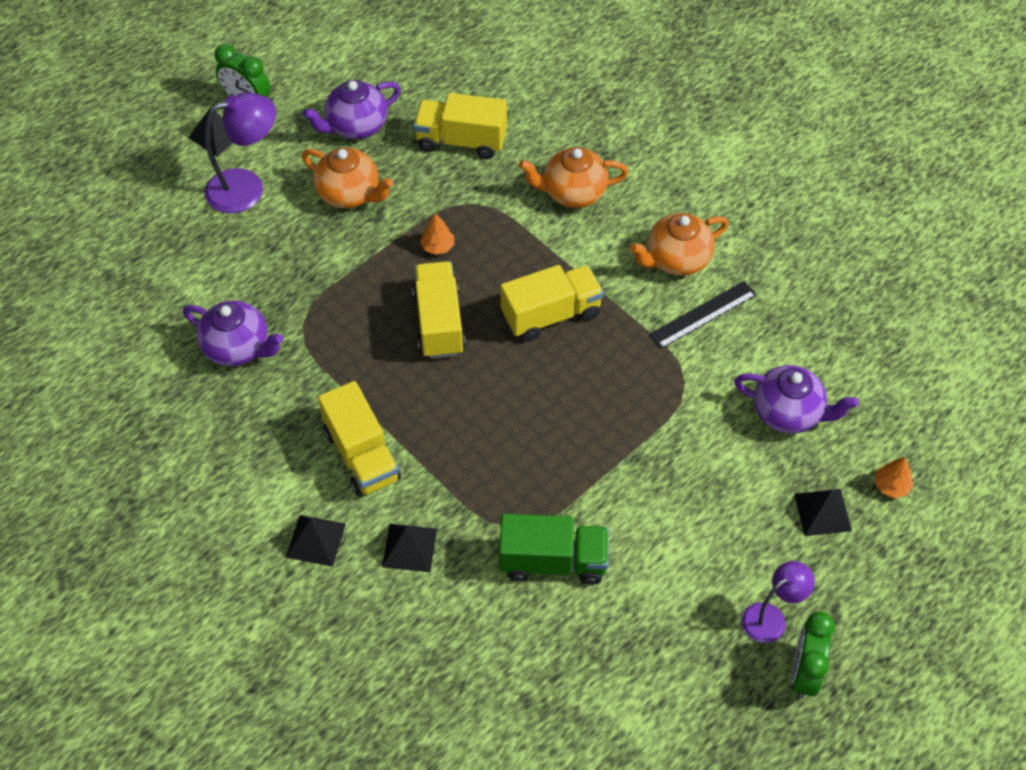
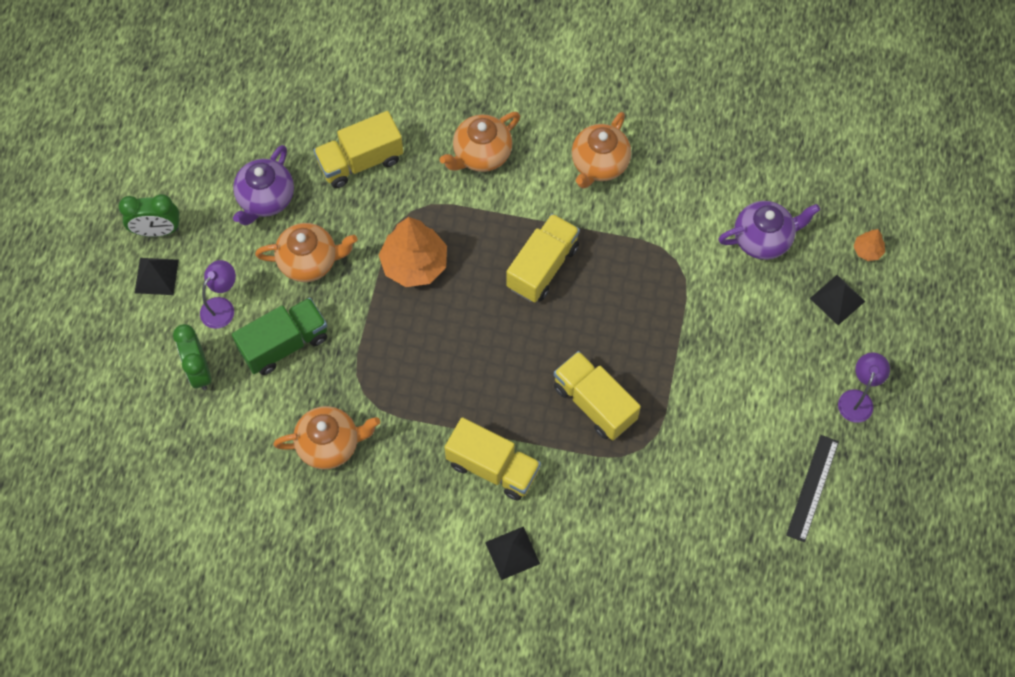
camera: 35 degrees left, 10 degrees up
purple teapot [183,300,283,366] -> orange teapot [273,406,380,469]
purple lamp [205,92,276,213] -> purple lamp [200,260,236,329], size x0.62
black pyramid [382,524,437,572] -> none
yellow truck [412,261,466,359] -> yellow truck moved to [554,351,641,441]
orange tree [420,213,454,255] -> orange tree [379,217,447,287], size x2.15
green truck [499,514,609,585] -> green truck moved to [232,298,327,375]
black ruler [649,281,757,349] -> black ruler moved to [786,435,839,542]
green clock [791,612,835,699] -> green clock moved to [173,324,211,390]

